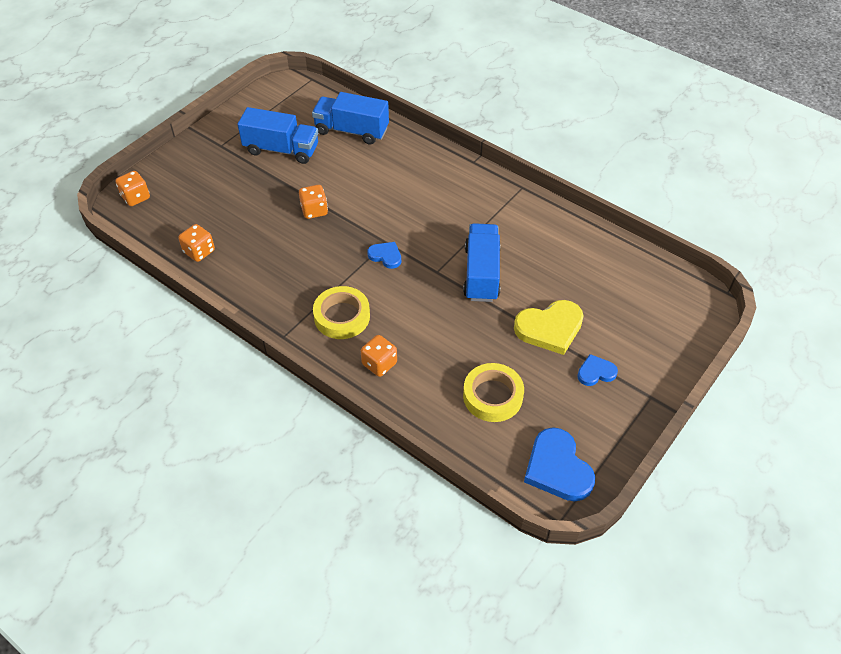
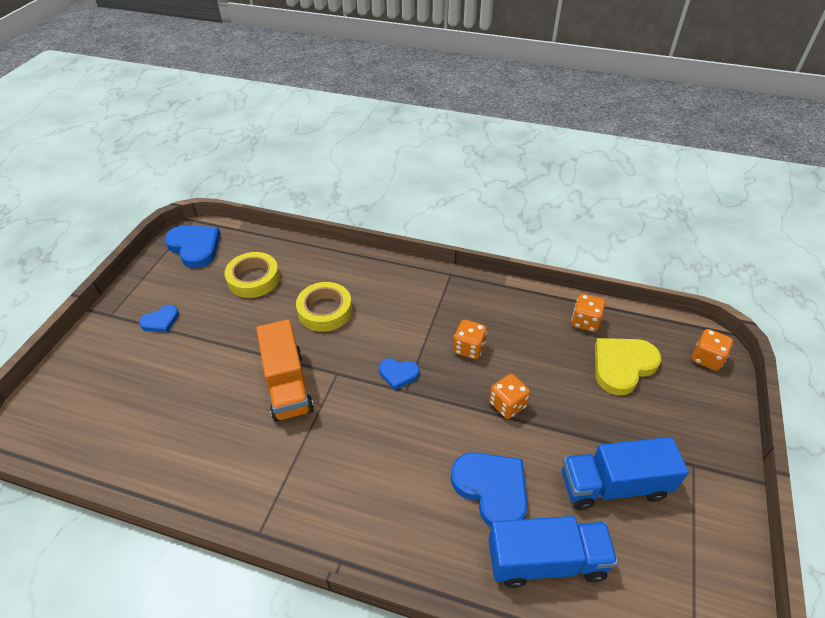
camera: 160 degrees right, 5 degrees down
yellow tape [313,286,370,339] -> yellow tape moved to [296,282,352,332]
orange dice [361,335,397,377] -> orange dice moved to [453,320,487,359]
blue truck [463,223,501,302] -> orange truck [256,319,314,422]
yellow heart [514,300,584,355] -> yellow heart moved to [595,338,661,395]
none -> blue heart [451,452,528,527]

